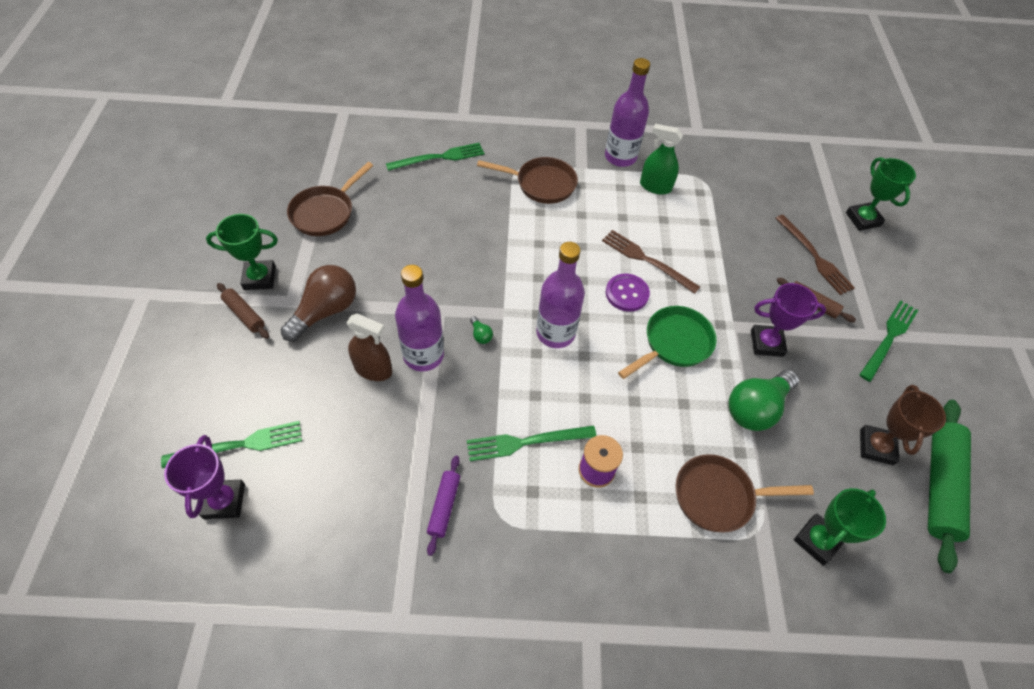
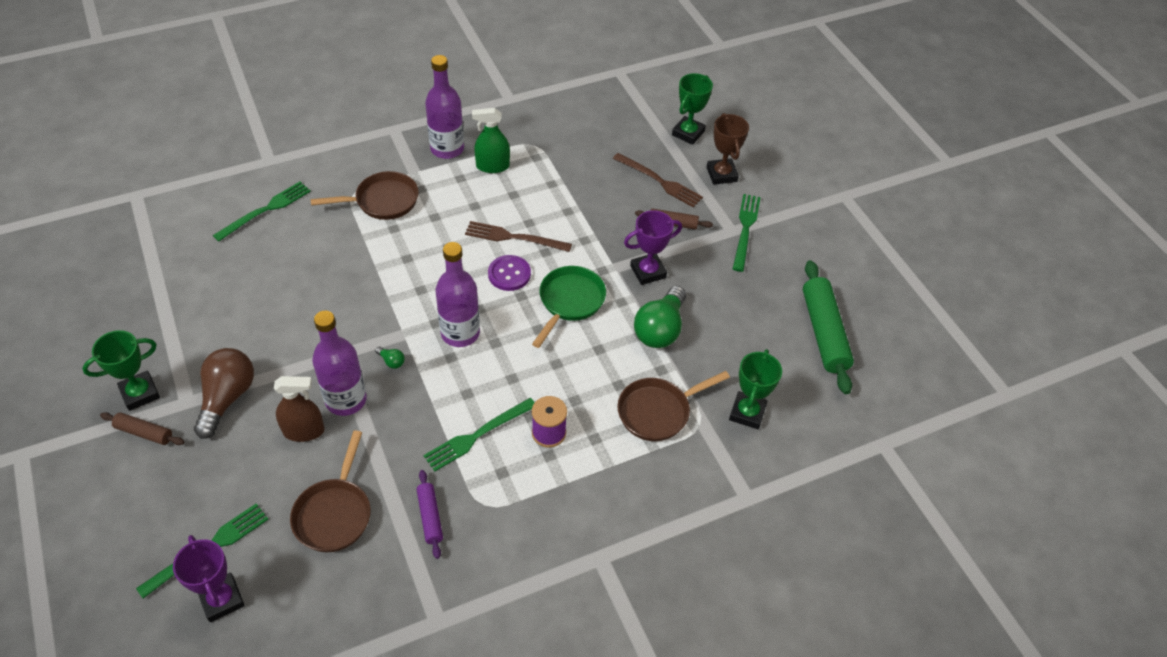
camera: 25 degrees left, 5 degrees down
brown pan [287,162,373,236] -> brown pan moved to [290,430,371,552]
green trophy [846,157,916,231] -> green trophy turned 75 degrees clockwise [672,73,713,145]
brown trophy [860,385,946,465] -> brown trophy moved to [707,113,749,185]

